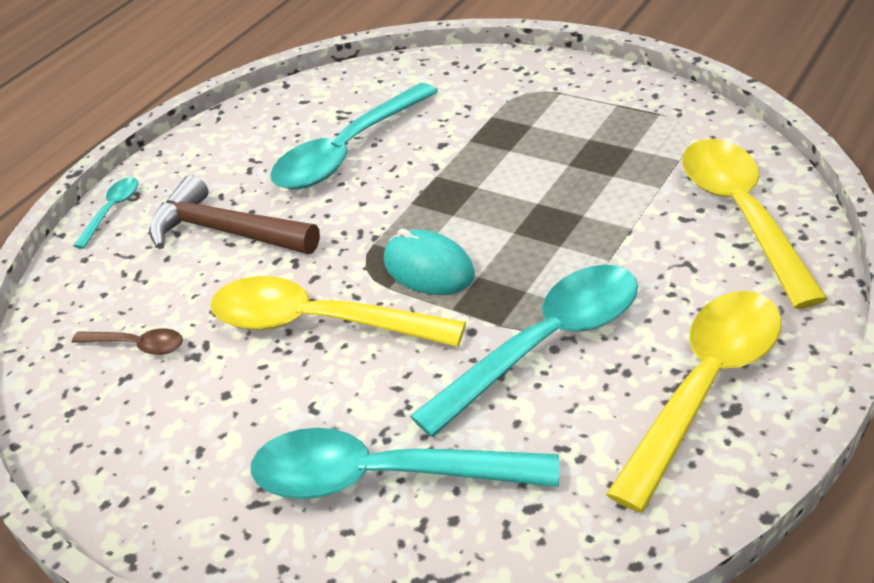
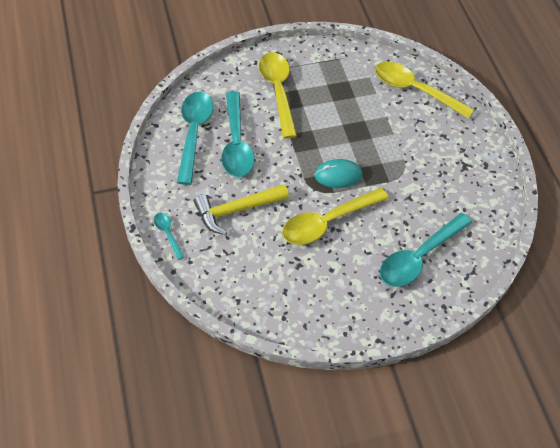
camera: 55 degrees left, 15 degrees up
brown spoon [72,329,183,355] -> none
brown hammer [149,175,320,254] -> yellow hammer [194,184,289,235]
turquoise spoon [410,265,638,437] -> turquoise spoon moved to [177,92,213,185]
yellow spoon [606,291,782,513] -> yellow spoon moved to [259,52,297,138]

